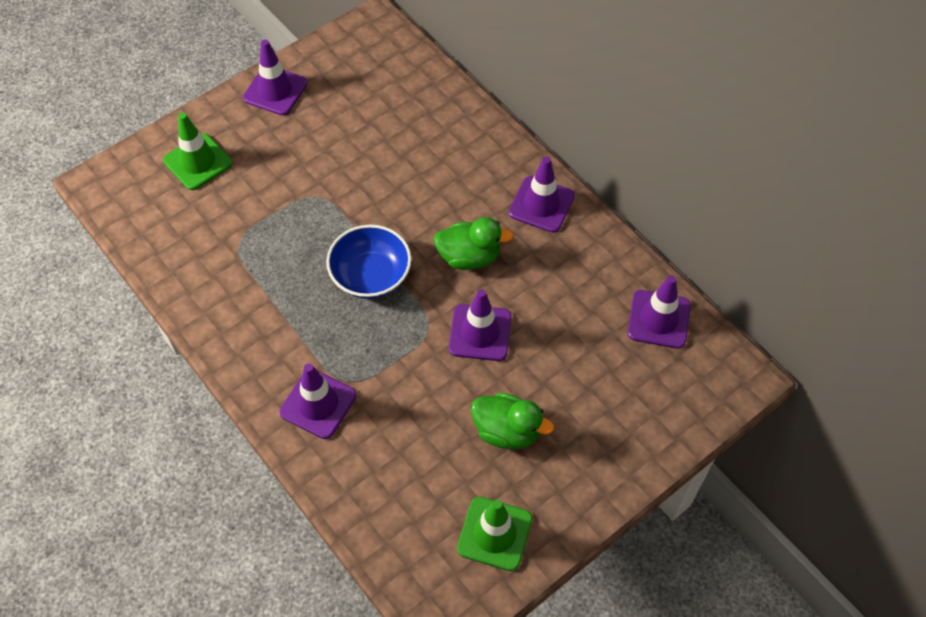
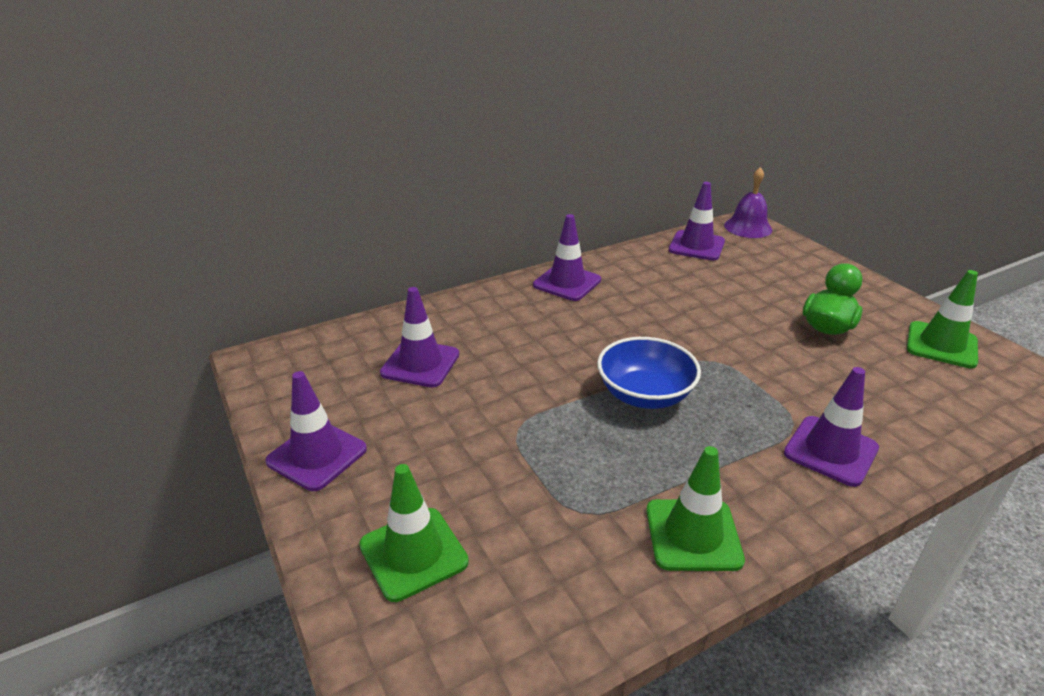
camera: 80 degrees left, 25 degrees down
green duck [433,217,514,270] -> none
purple traffic cone [449,289,512,361] -> purple traffic cone moved to [380,287,459,387]
none -> green traffic cone [646,446,745,571]
none -> purple bell [724,167,772,238]

